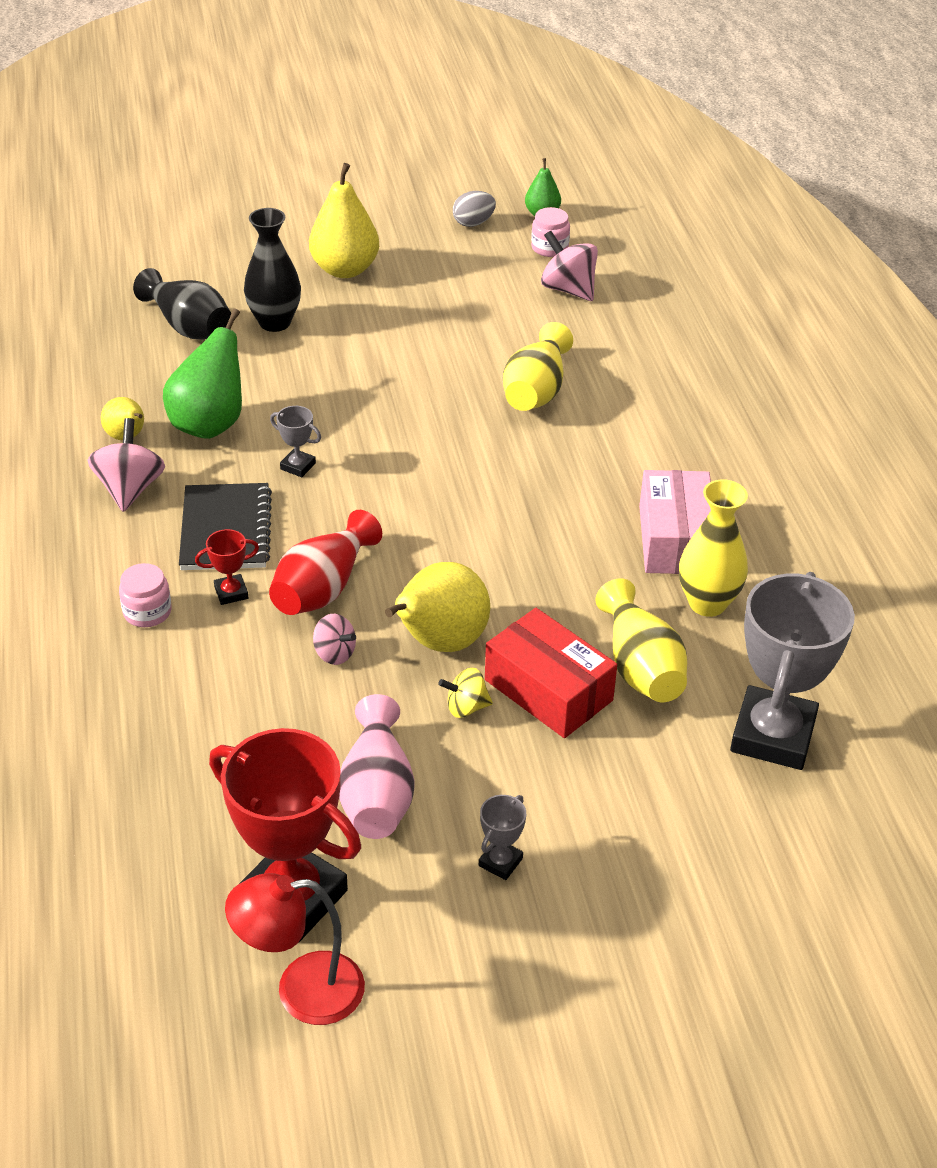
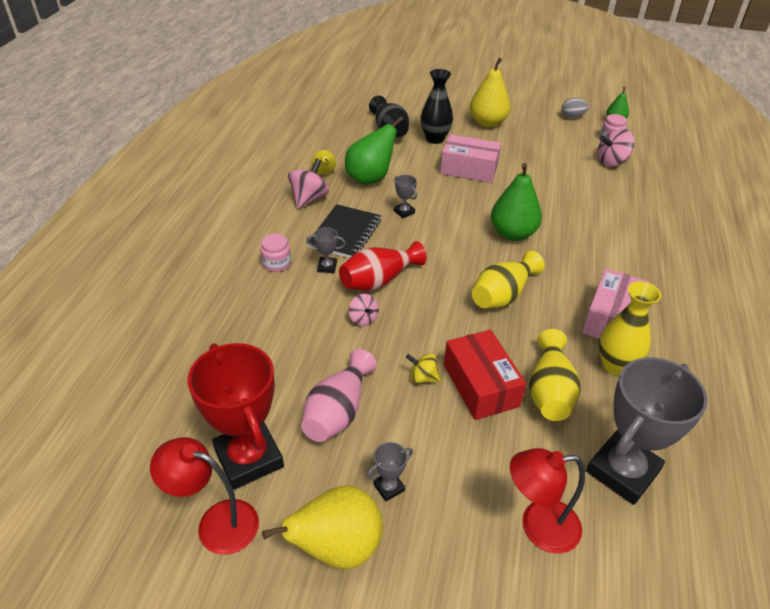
camera: 25 degrees right, 0 degrees up
red trophy [195,529,259,605] -> grey trophy [306,227,346,273]
yellow pear [385,562,490,652] -> yellow pear moved to [262,486,383,569]
yellow vase [503,322,573,411] -> yellow vase moved to [472,251,545,308]
pink spinning top [541,231,598,301] -> pink spinning top turned 90 degrees counterclockwise [597,129,635,167]
none -> pink box [440,134,501,183]
none -> green pear [491,163,542,241]
none -> red lamp [510,448,585,554]

